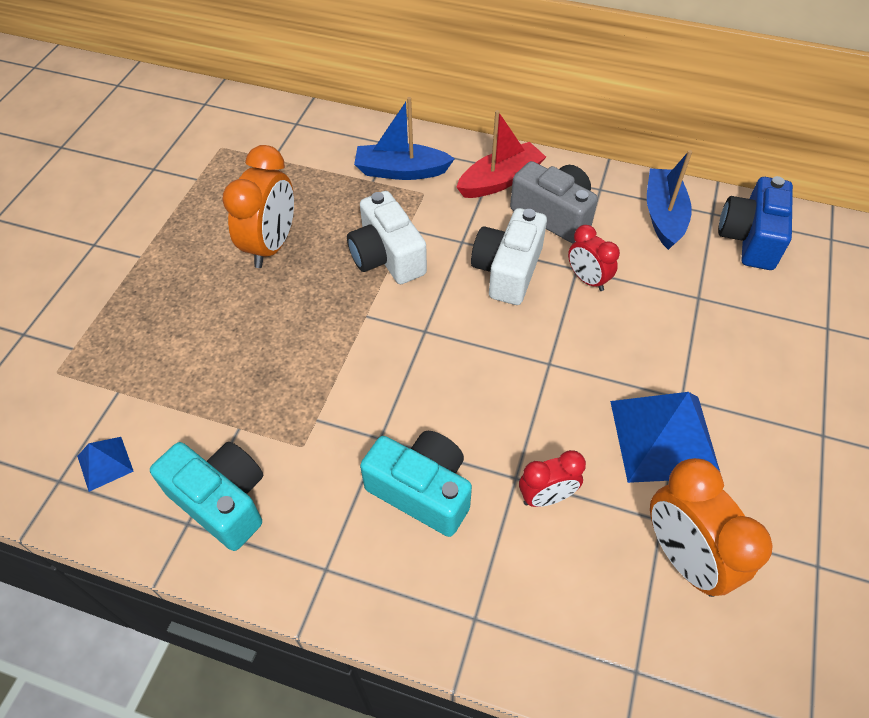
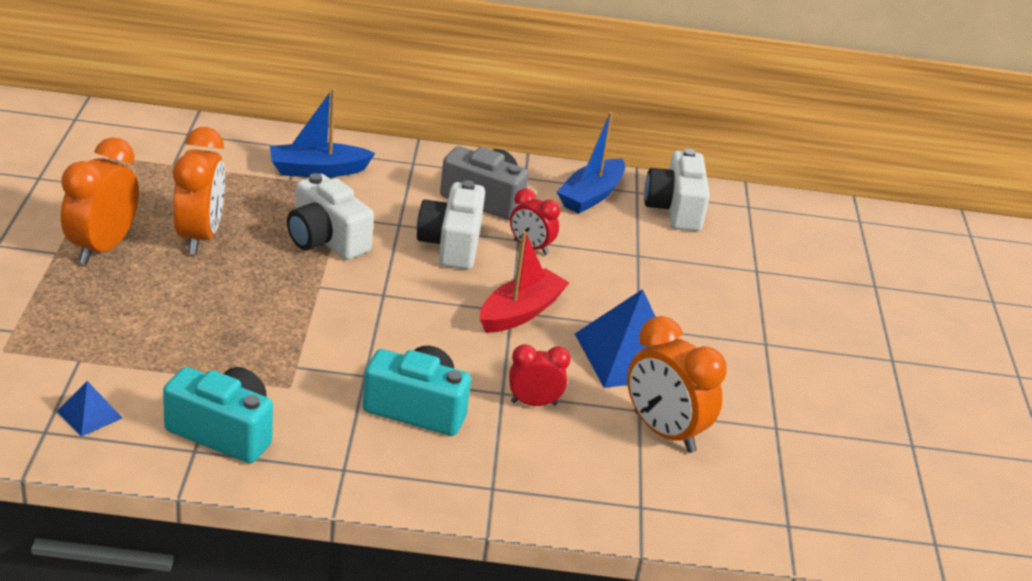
camera: 20 degrees left, 20 degrees down
red boat [456,110,546,198] -> red boat moved to [480,231,569,333]
red clock [519,450,586,507] -> red clock turned 150 degrees counterclockwise [509,344,571,406]
blue boat [647,150,692,250] -> blue boat turned 135 degrees counterclockwise [557,112,625,213]
blue camera [718,176,793,270] -> white camera [644,149,710,232]
none -> orange clock [61,137,139,264]

